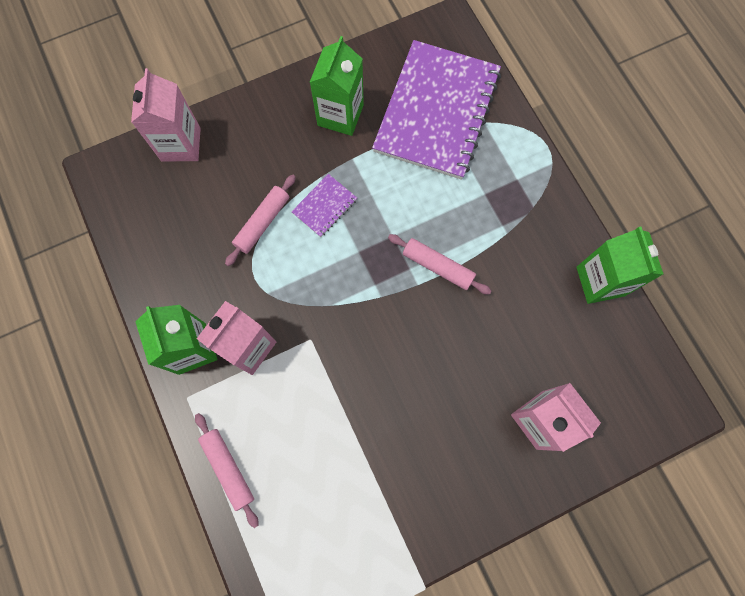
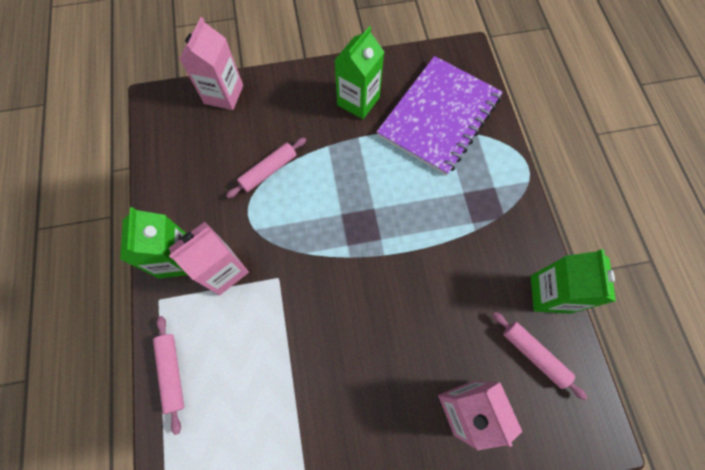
camera: 15 degrees right, 5 degrees down
purple notebook [291,174,357,237] -> none
pink rolling pin [388,234,491,295] -> pink rolling pin moved to [492,312,587,400]

